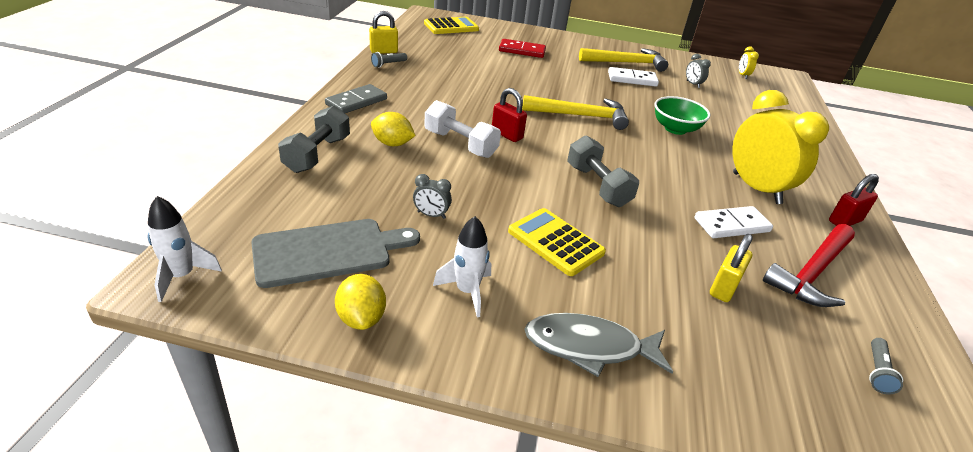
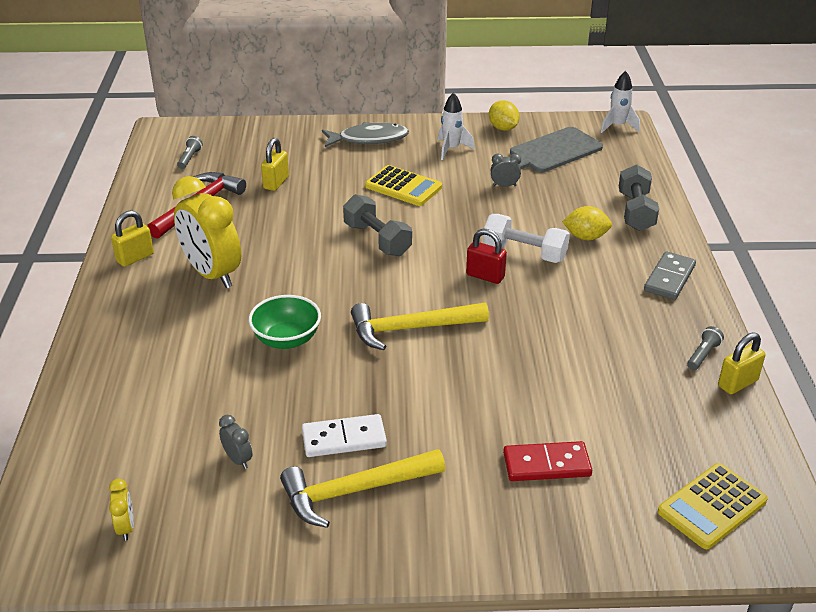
camera: 170 degrees right, 0 degrees up
white domino [694,206,773,238] -> none
red padlock [829,174,879,226] -> yellow padlock [111,210,154,267]

